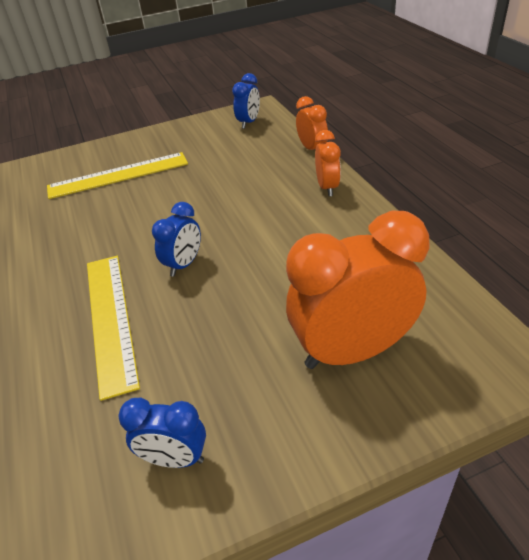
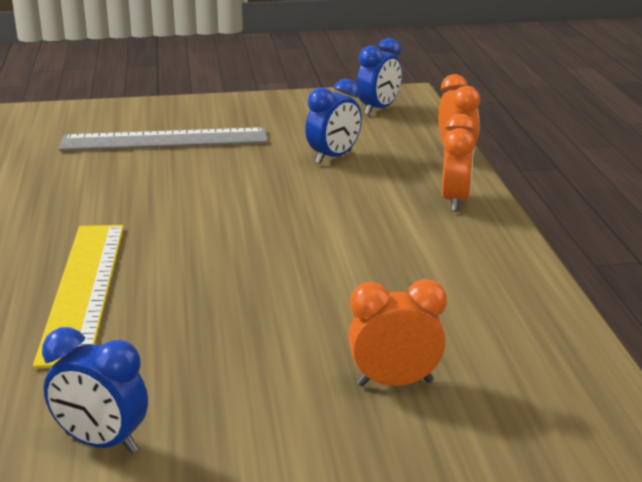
camera: 10 degrees right, 15 degrees down
yellow ruler [47,152,188,199] -> grey ruler [59,127,268,151]
blue clock [152,202,201,277] -> blue clock moved to [305,79,362,164]
orange clock [286,211,429,369] -> orange clock [348,279,447,387], size x0.51

